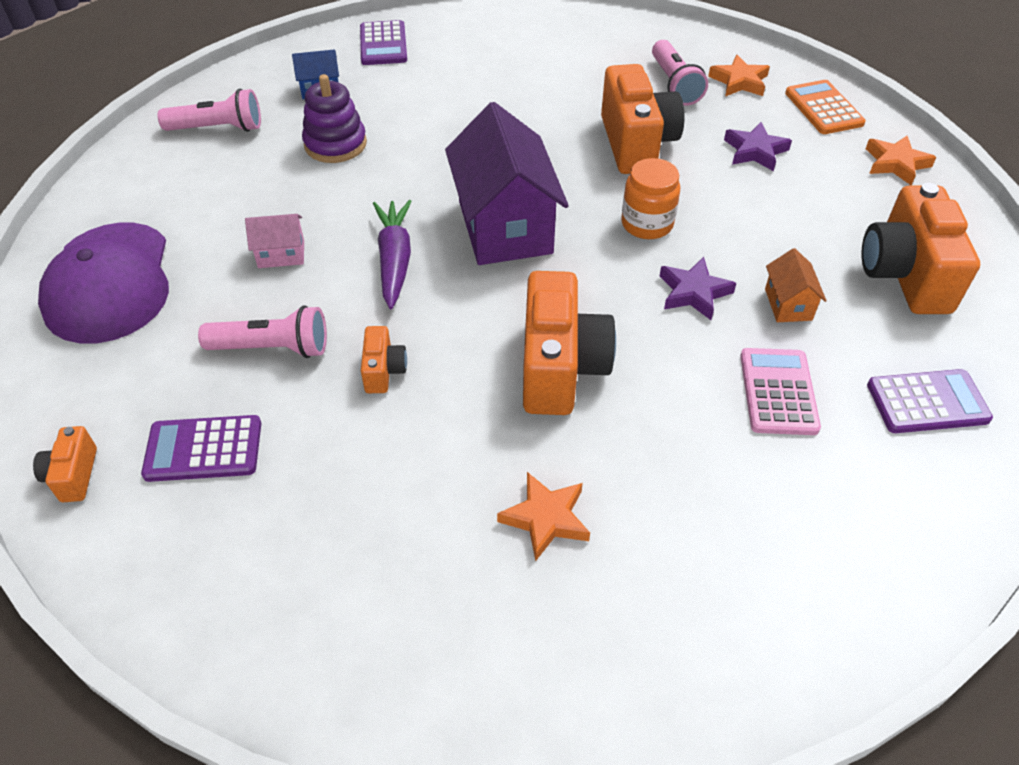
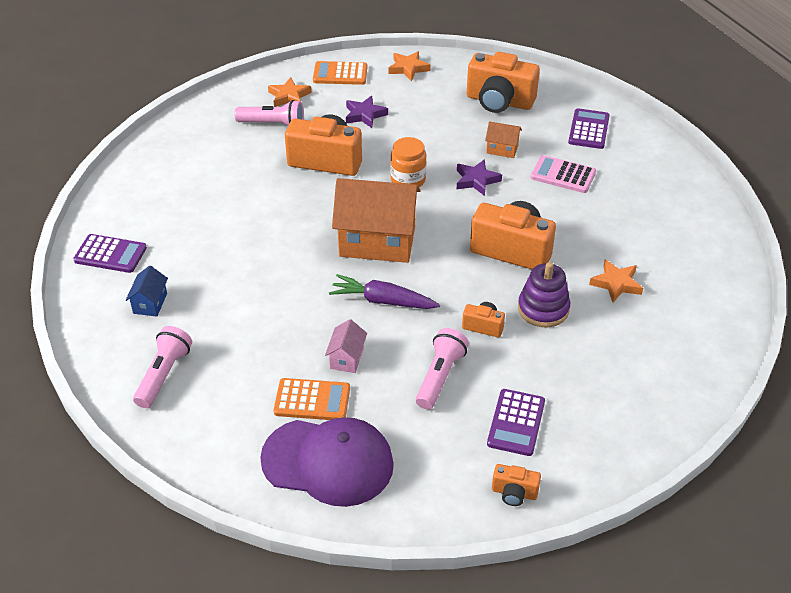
camera: 70 degrees left, 5 degrees down
purple stacking toy [302,74,367,163] -> purple stacking toy moved to [518,262,570,328]
purple house [445,102,569,265] -> orange house [332,178,421,263]
none -> orange calculator [274,378,350,420]

